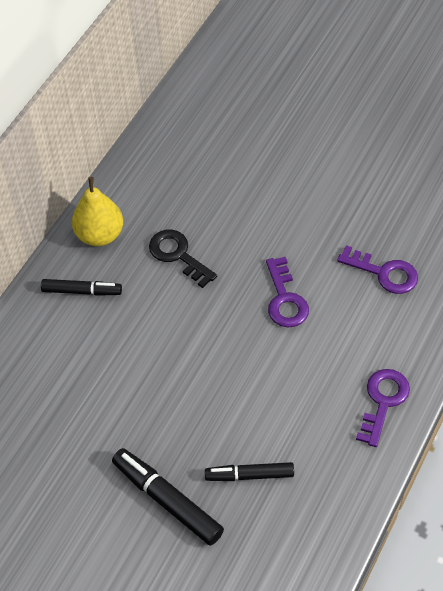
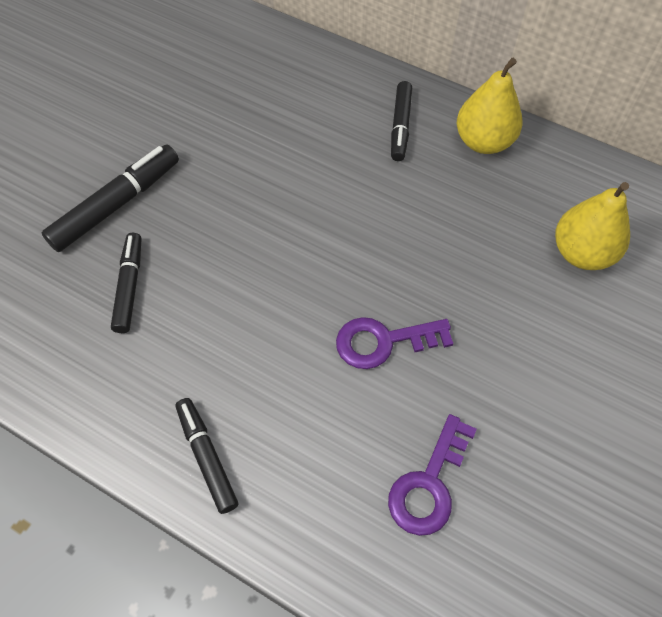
camera: 90 degrees right, 5 degrees up
black key [149,230,217,288] -> none
purple key [356,369,410,447] -> black marker [176,398,238,514]
none -> yellow pear [555,182,630,270]

